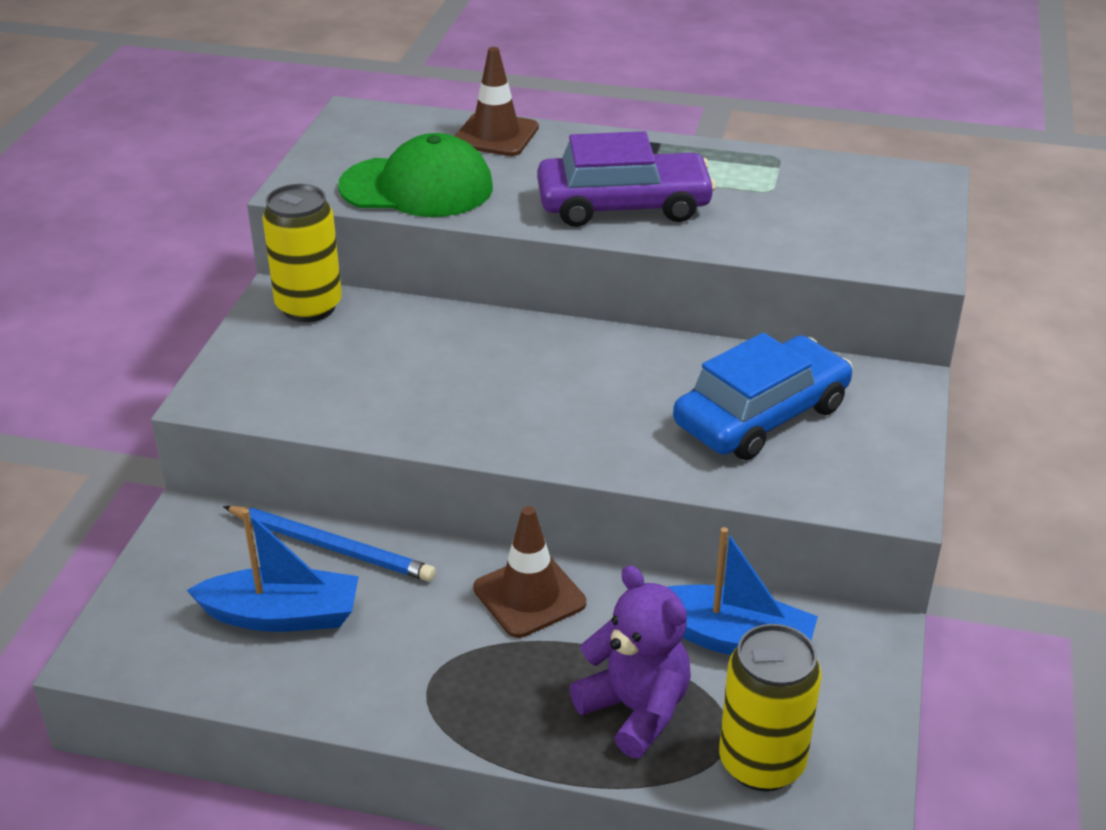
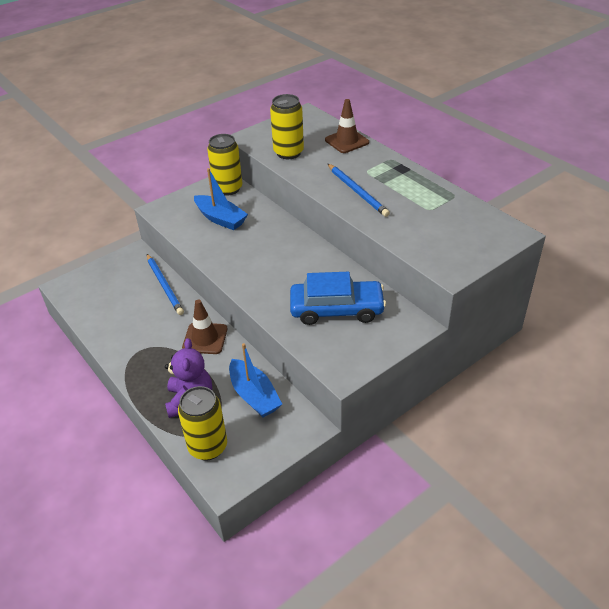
camera: 40 degrees right, 5 degrees up
blue boat [186,509,359,632] -> blue boat moved to [194,168,248,230]
green cap [338,133,493,217] -> yellow can [270,94,304,159]
purple car [537,131,716,227] -> blue pencil [328,164,390,217]

